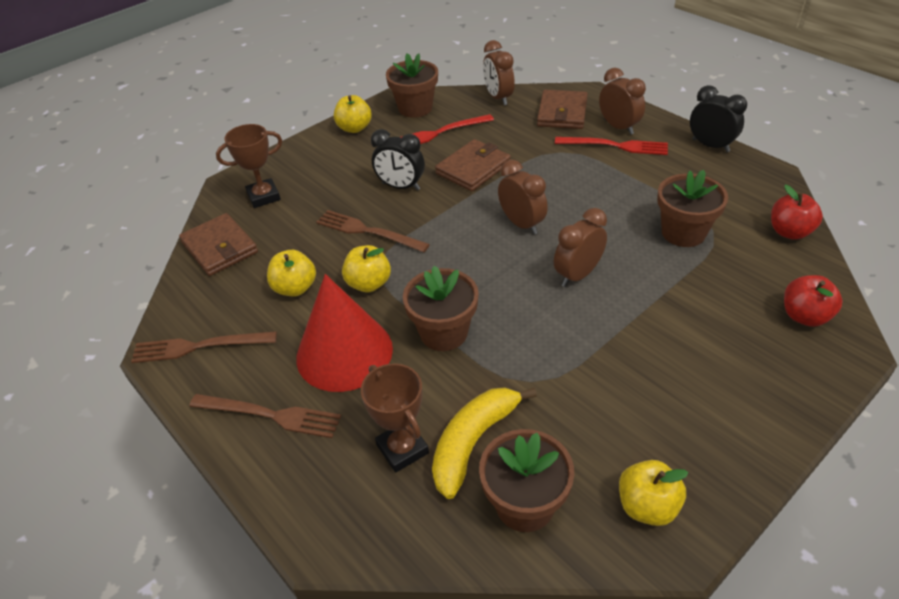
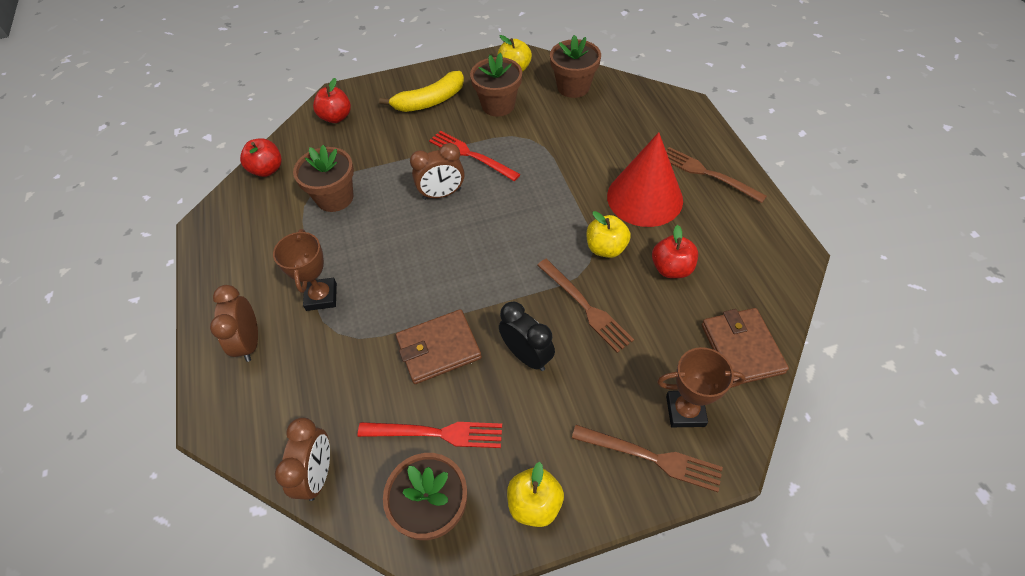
camera: 155 degrees left, 10 degrees up
brown fork [131,331,277,363] -> brown fork moved to [572,425,723,492]
yellow apple [267,250,316,296] -> red apple [652,225,698,278]
brown trophy [361,363,429,472] -> brown trophy moved to [273,229,337,311]
brown flower pot [403,266,479,351] -> brown flower pot moved to [470,53,522,117]
yellow banana [432,387,537,499] -> yellow banana moved to [379,71,464,112]
brown clock [498,160,548,235] -> none
brown wallet [537,90,588,129] -> none
red fork [555,137,668,155] -> red fork moved to [429,131,521,181]
black clock [690,85,747,152] -> none

